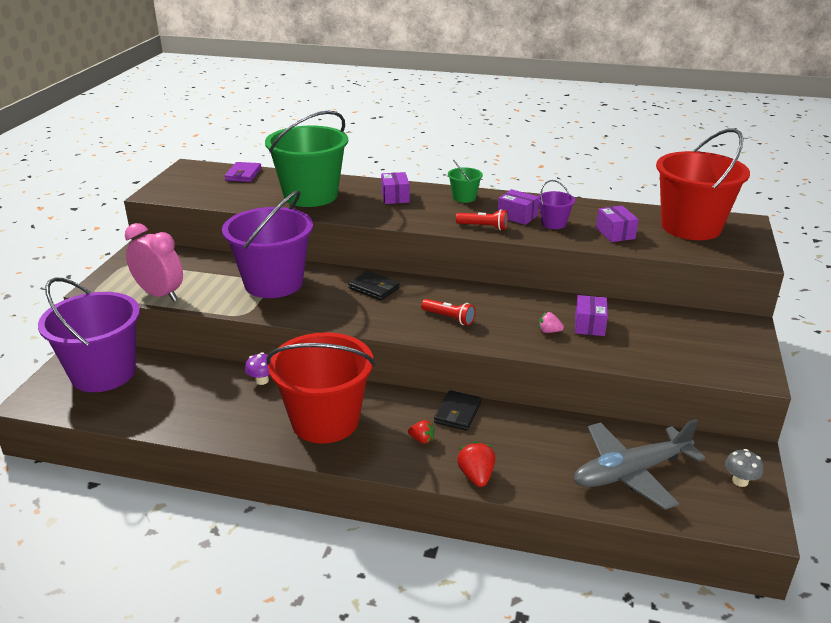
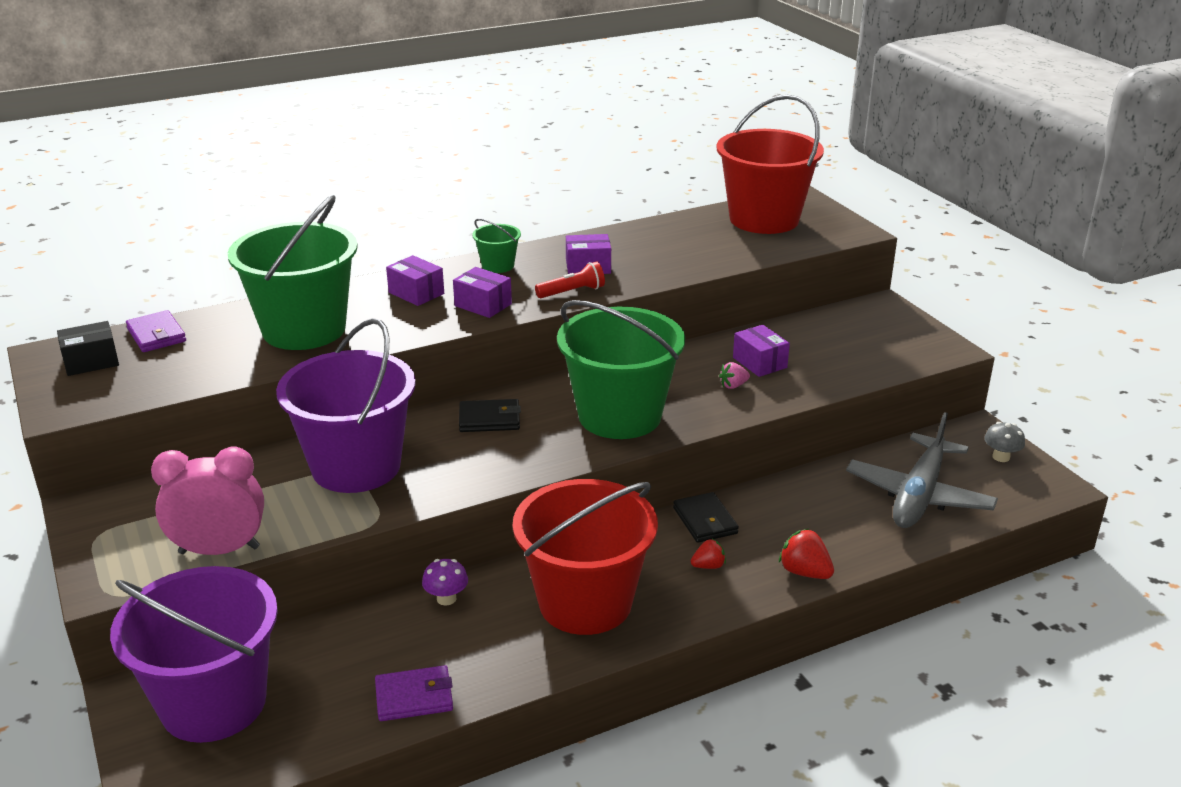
camera: 40 degrees left, 0 degrees up
red flashlight [421,299,476,326] -> green bucket [557,300,685,439]
purple bucket [537,180,575,229] -> none
purple box [596,206,639,242] -> purple box moved to [453,267,512,318]
none -> black box [57,321,119,376]
none -> purple wallet [375,665,453,721]

